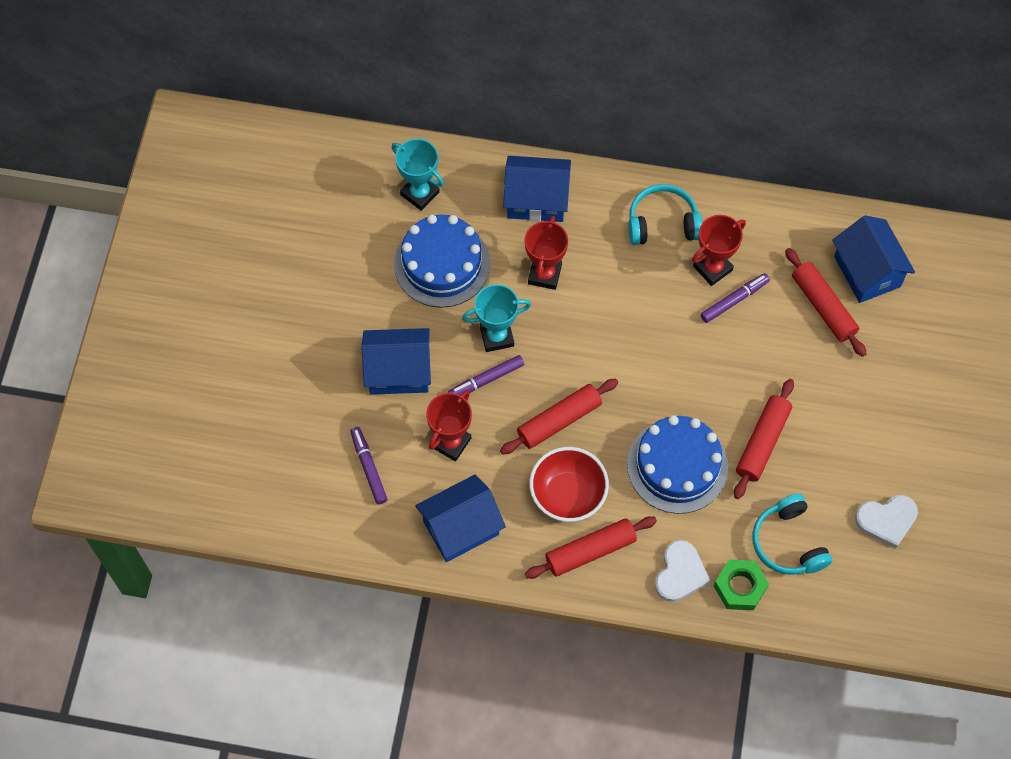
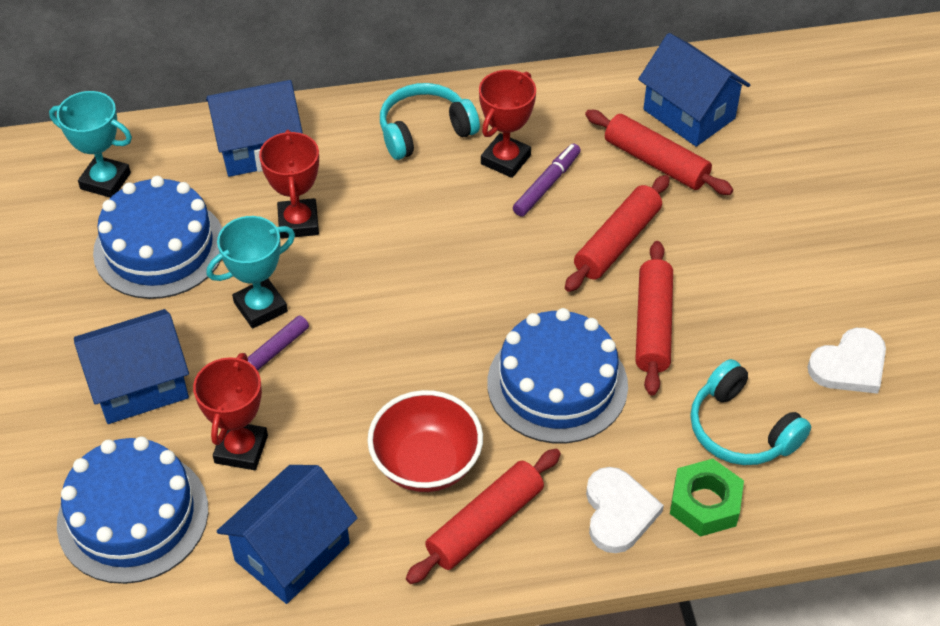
camera: 20 degrees left, 15 degrees down
purple marker [350,427,387,504] -> blue cake [57,436,208,584]
red rolling pin [500,379,618,454] -> red rolling pin moved to [565,175,670,292]

